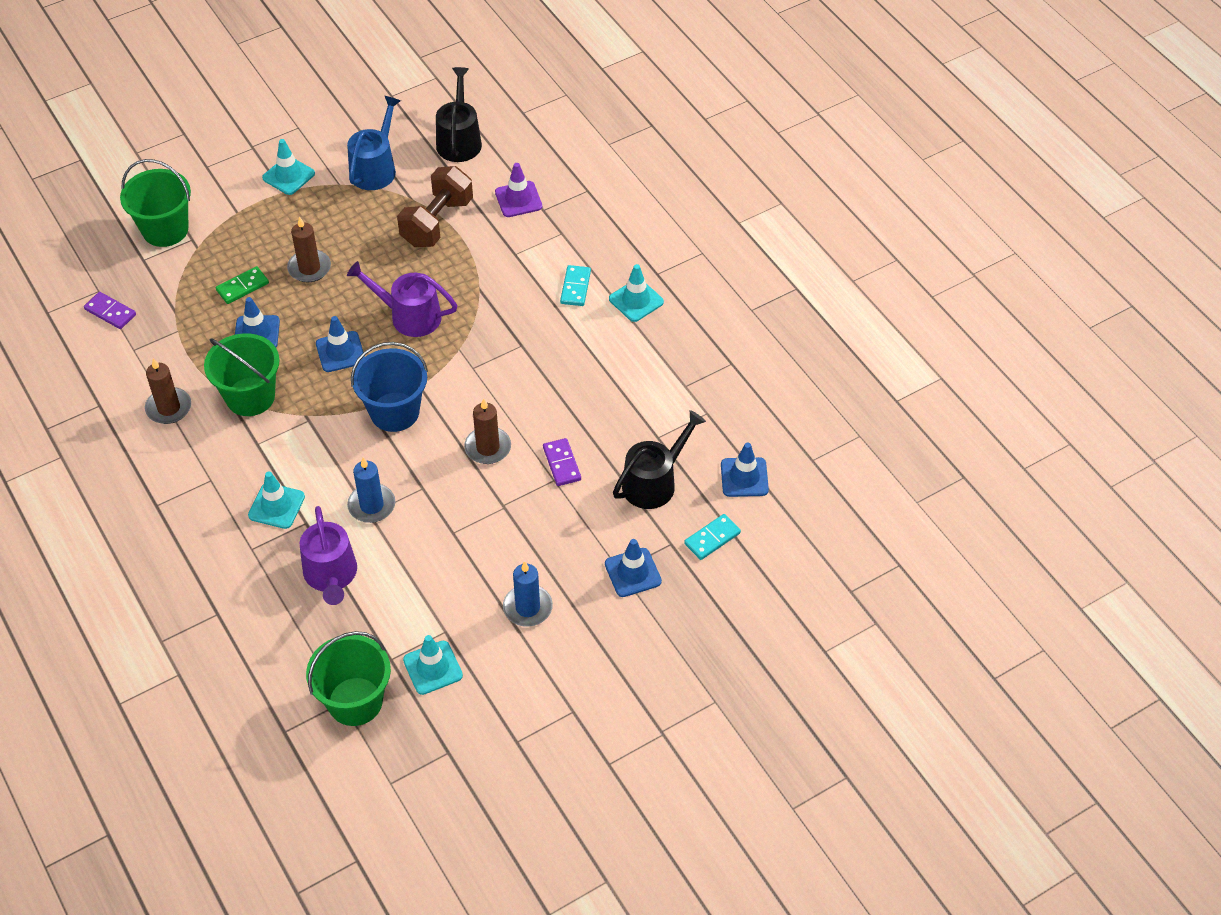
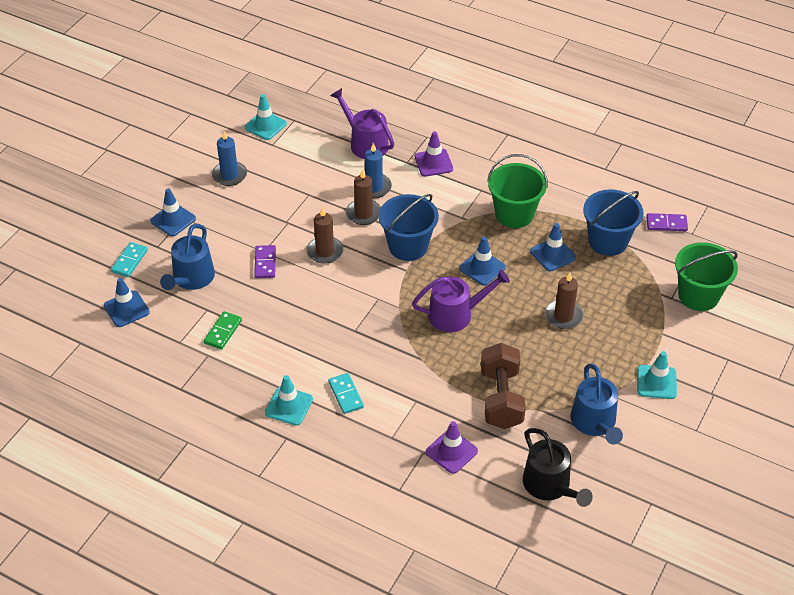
camera: 150 degrees right, 5 degrees down
brown candle [145,358,191,424] -> brown candle moved to [346,169,381,225]
green domino [216,266,269,304] -> green domino moved to [204,311,242,350]
turquoise traffic cone [248,471,305,529] -> purple traffic cone [415,132,453,177]
green bucket [306,631,391,726] -> none
purple domino [543,438,581,486] -> purple domino turned 45 degrees clockwise [254,245,276,278]
black watering can [613,410,706,509] -> blue watering can [160,224,215,290]
none -> blue bucket [583,190,644,256]

